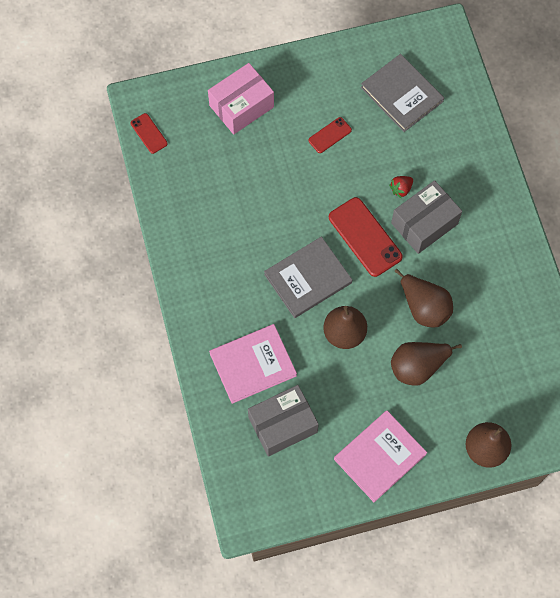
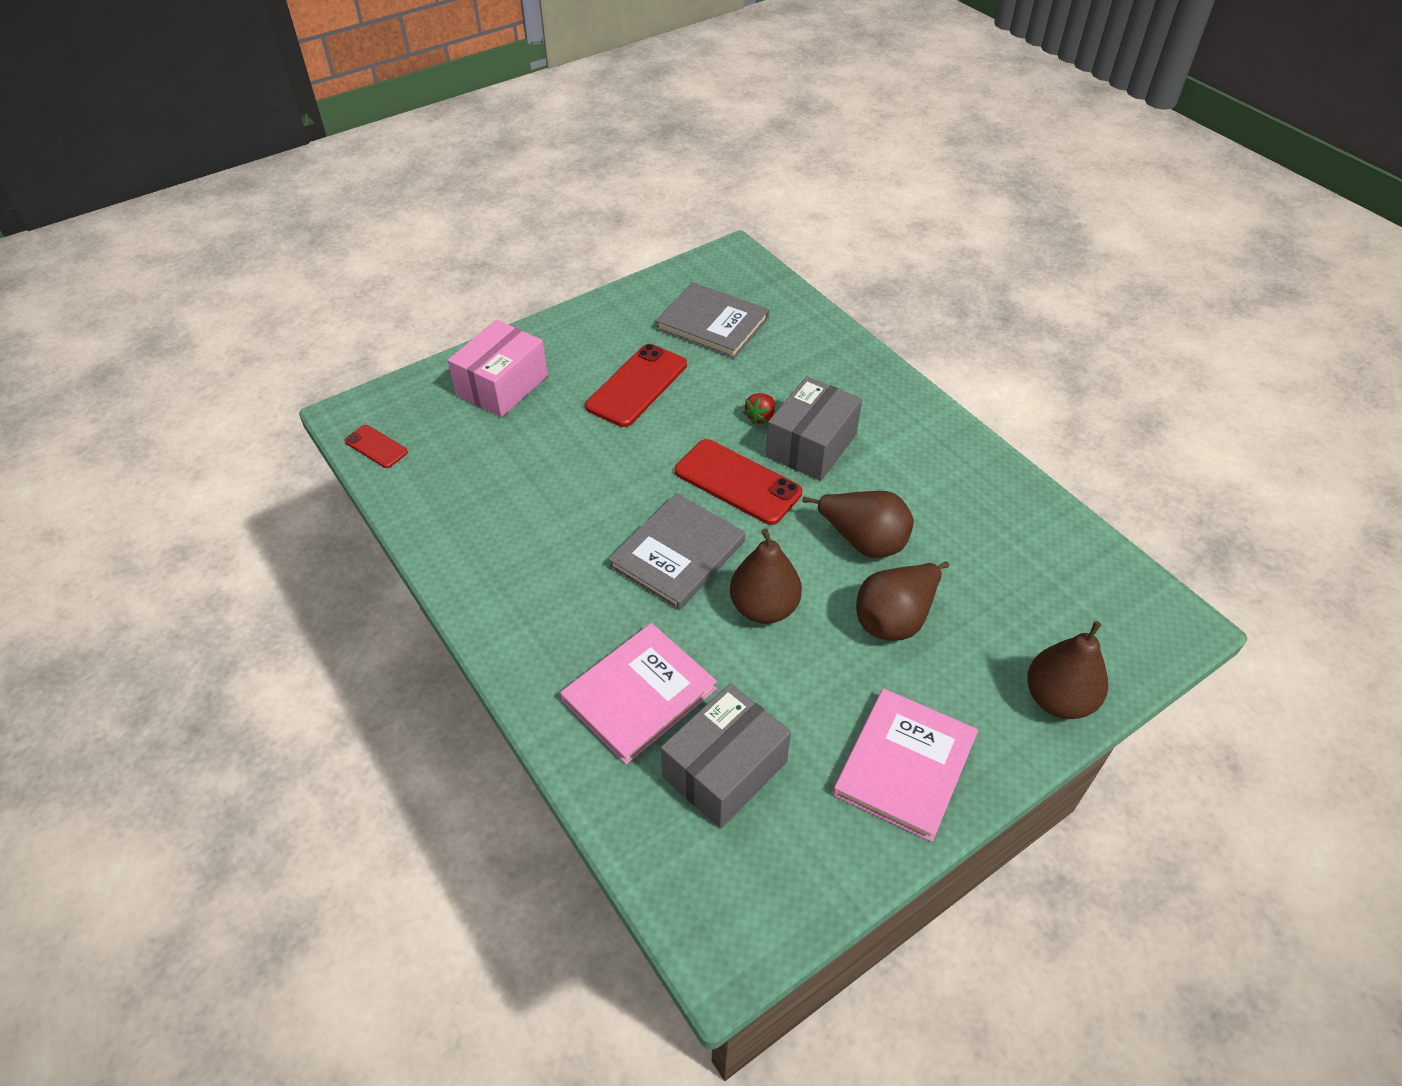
camera: 20 degrees left, 20 degrees down
red phone [308,117,352,153] -> red phone [585,344,687,427], size x1.86

